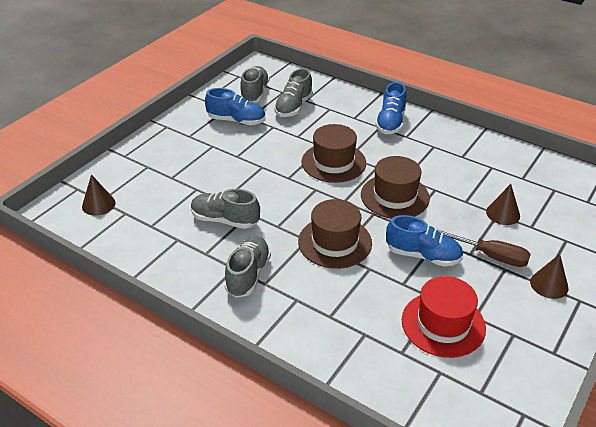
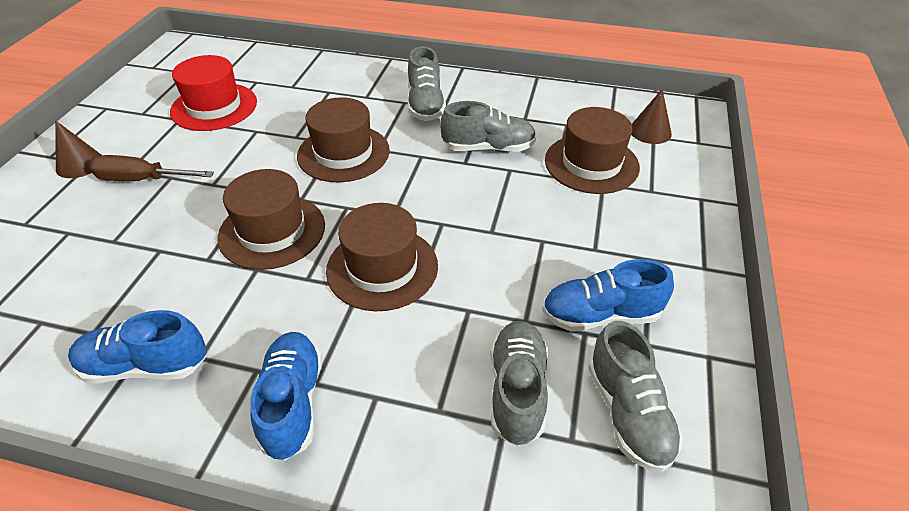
camera: 160 degrees right, 5 degrees up
blue shoe [386,215,463,267] -> blue shoe moved to [68,310,206,384]
brown cone [486,184,520,225] -> none
none -> brown hat [545,107,640,194]

